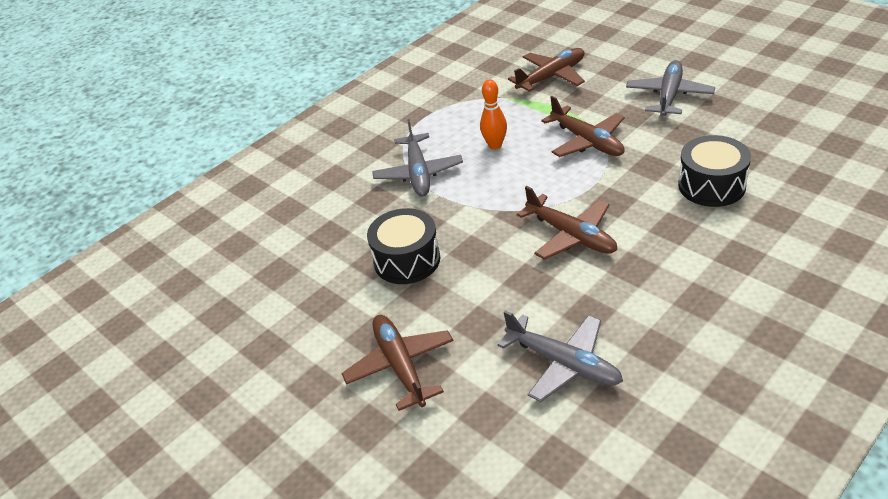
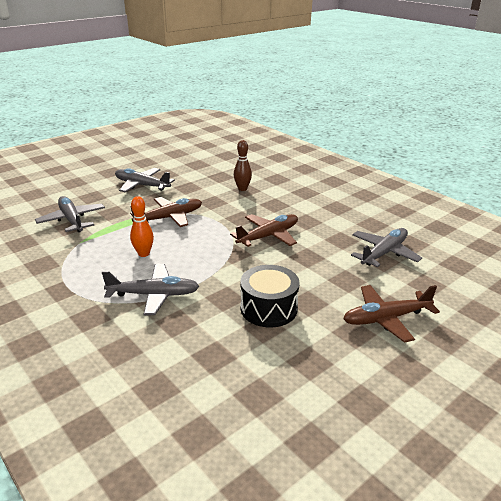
camera: 90 degrees left, 10 degrees down
brown plane [508,48,585,92] -> grey plane [35,196,105,232]
black drum [678,135,751,207] -> brown bowling pin [234,140,252,191]

